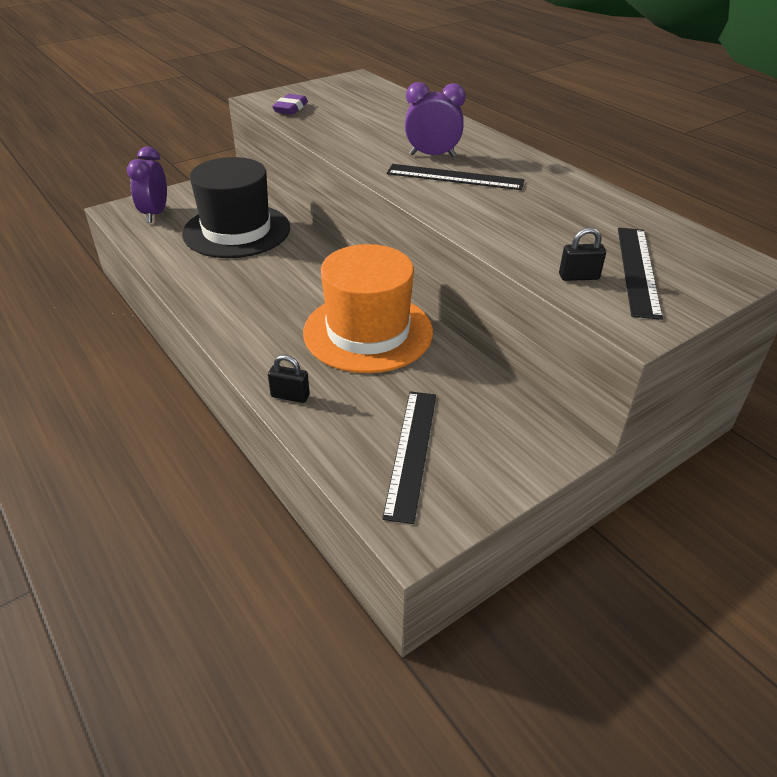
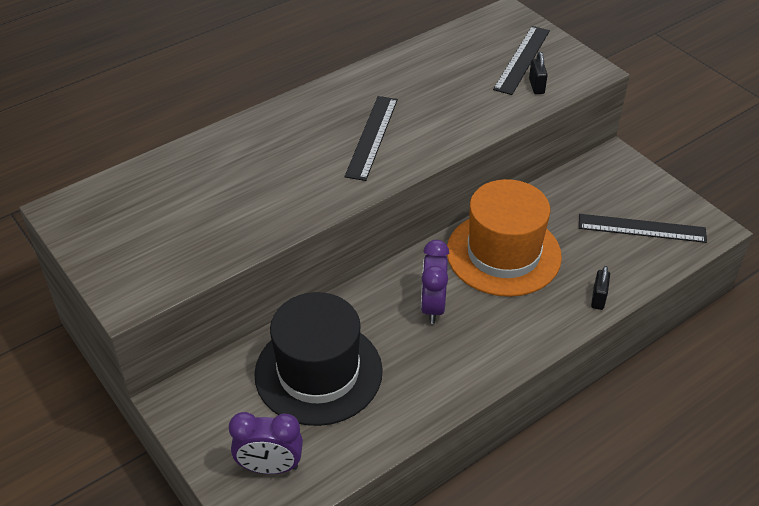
camera: 90 degrees left, 5 degrees up
purple eraser [272,94,308,114] -> none
purple clock [405,82,466,157] -> purple clock moved to [421,240,449,324]
black ruler [618,228,663,320] -> black ruler turned 75 degrees counterclockwise [493,26,550,95]

